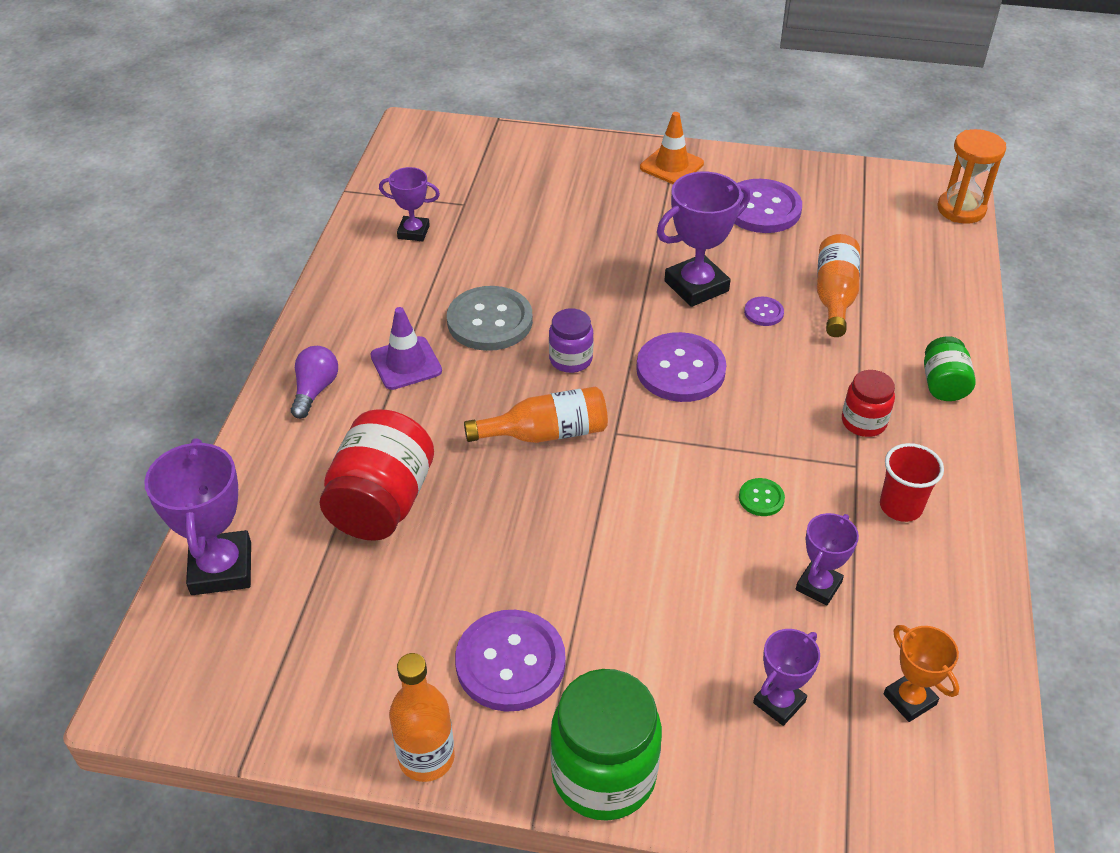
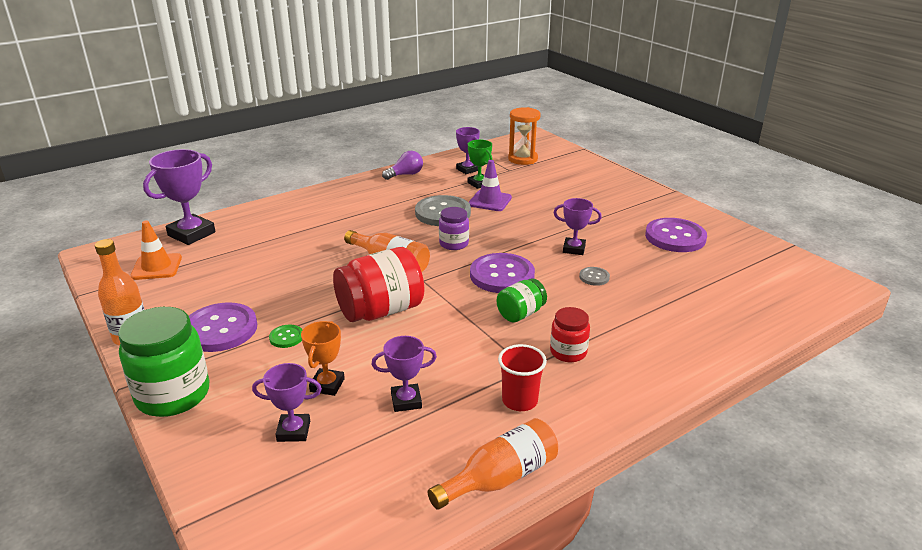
camera: 45 degrees right, 15 degrees down
purple light bulb [291,346,338,419] -> purple light bulb moved to [382,151,423,180]
red jar [320,409,434,541] -> red jar moved to [333,247,424,322]
purple traffic cone [370,307,442,390] -> purple traffic cone moved to [468,160,512,211]
orange traffic cone [640,112,704,184] -> orange traffic cone moved to [130,221,182,280]
purple trophy [657,171,750,307] -> purple trophy [553,198,602,255], size x0.59
green button [739,478,785,516] -> green button moved to [269,324,302,348]
purple button [744,297,784,326] -> grey button [579,267,610,286]
orange bottle [817,234,860,337] -> orange bottle moved to [428,418,558,510]
orange trophy [883,625,959,722] -> orange trophy moved to [301,321,345,396]
green jar [924,336,976,401] -> green jar moved to [497,278,547,322]
orange hourglass [938,129,1006,224] -> orange hourglass moved to [508,107,541,165]
none -> green trophy [468,140,492,189]

